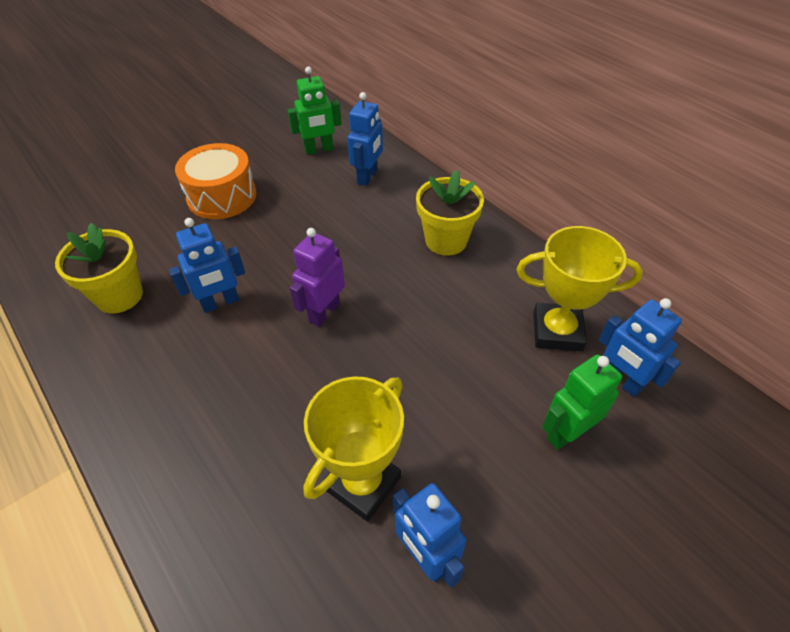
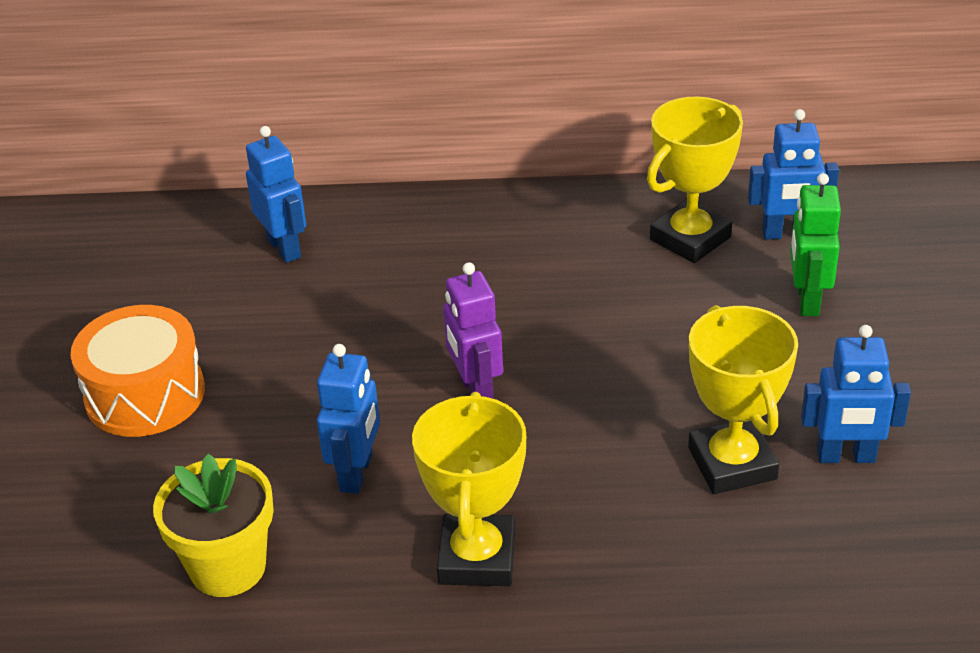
camera: 50 degrees left, 10 degrees down
green robot [288,67,342,155] -> none
yellow flower pot [416,170,484,256] -> none
none -> yellow trophy [412,392,526,586]

